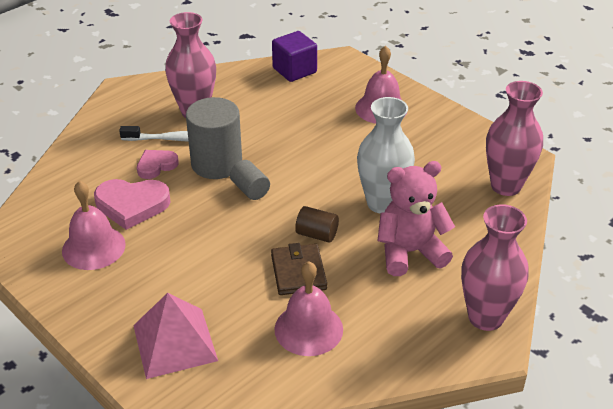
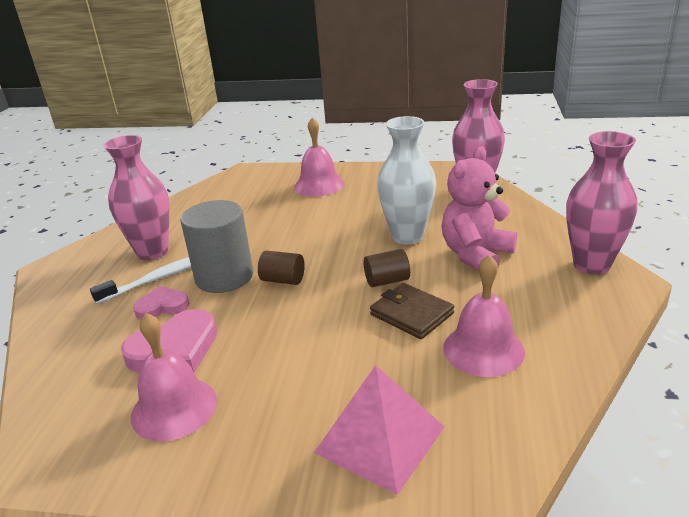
camera: 35 degrees left, 10 degrees down
pink heart [137,150,179,179] -> pink heart turned 60 degrees clockwise [133,286,189,320]
grey cylinder [230,160,270,200] -> brown cylinder [258,251,305,285]
purple cube [272,31,317,82] -> none

